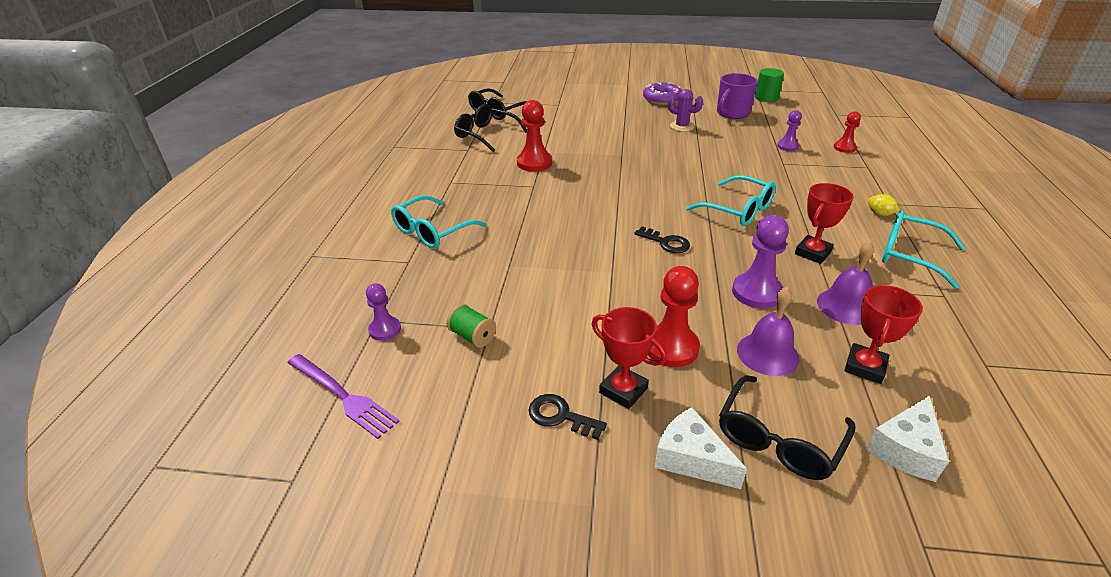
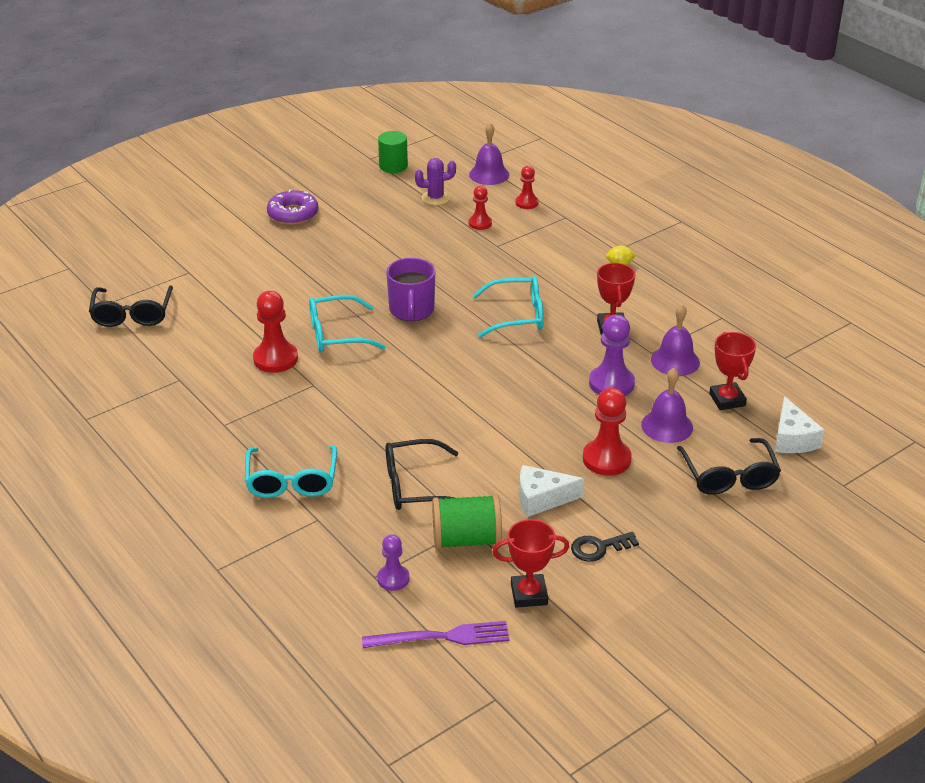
camera: 45 degrees left, 0 degrees up
green spool [447,304,496,348] -> green spool [432,494,502,549], size x1.69
black glasses [454,104,527,152] -> black glasses moved to [386,439,458,510]
red trophy [592,307,667,409] -> red trophy moved to [493,519,569,608]
black key [635,226,690,253] -> none
white cheese [654,407,747,489] -> white cheese moved to [519,465,584,517]
purple cactus [668,89,703,132] -> purple cactus moved to [415,158,456,205]
purple mug [717,73,758,119] -> purple mug moved to [386,258,435,321]
purple pawn [777,110,802,151] -> red pawn [469,186,492,230]
turquoise glasses [882,211,965,288] -> turquoise glasses moved to [309,295,386,352]
none -> purple bell [469,123,509,185]

